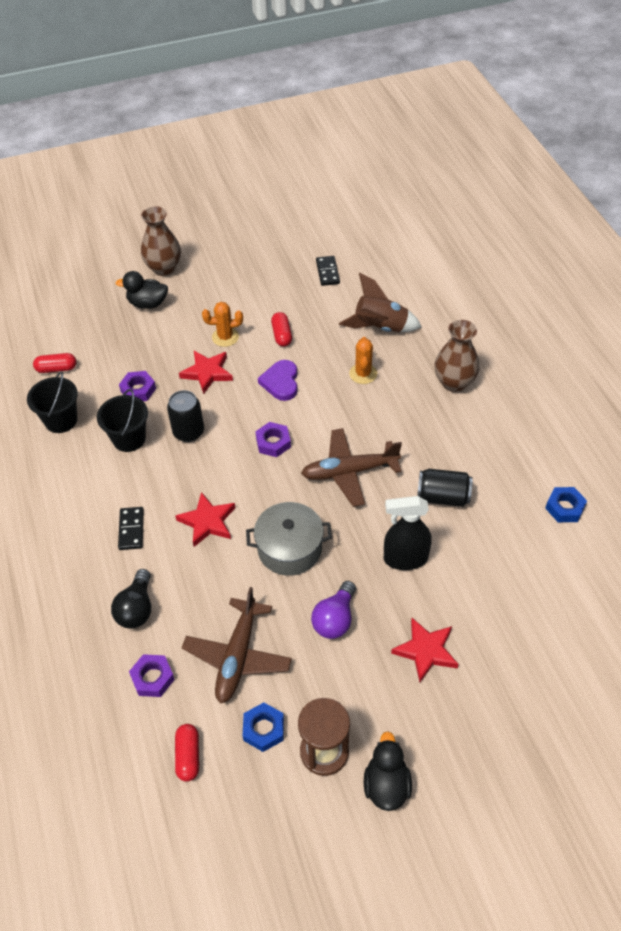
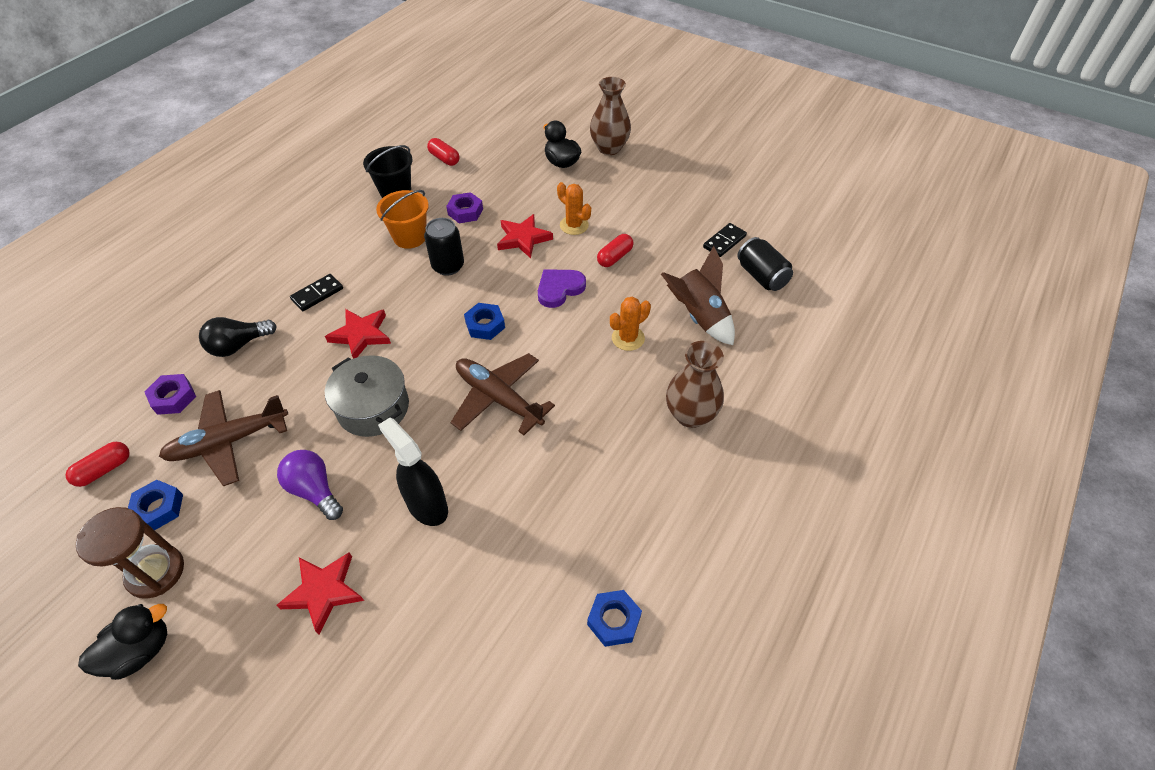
camera: 50 degrees right, 0 degrees up
black bucket [97,389,148,452] -> orange bucket [376,190,429,249]
purple nut [255,422,291,457] -> blue nut [464,303,505,340]
purple light bulb [311,581,356,639] -> purple light bulb turned 60 degrees clockwise [277,450,343,520]
black can [417,469,473,507] -> black can moved to [737,237,793,291]

